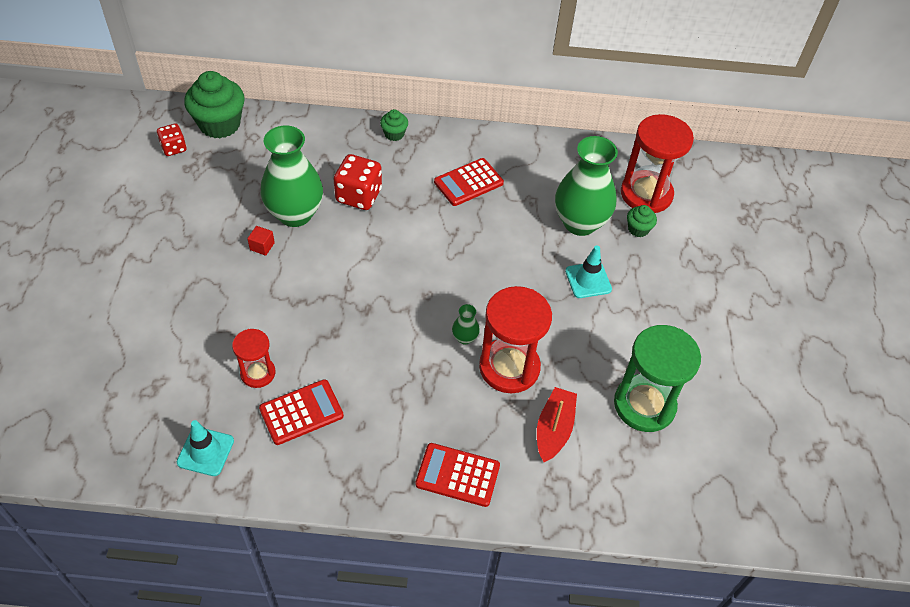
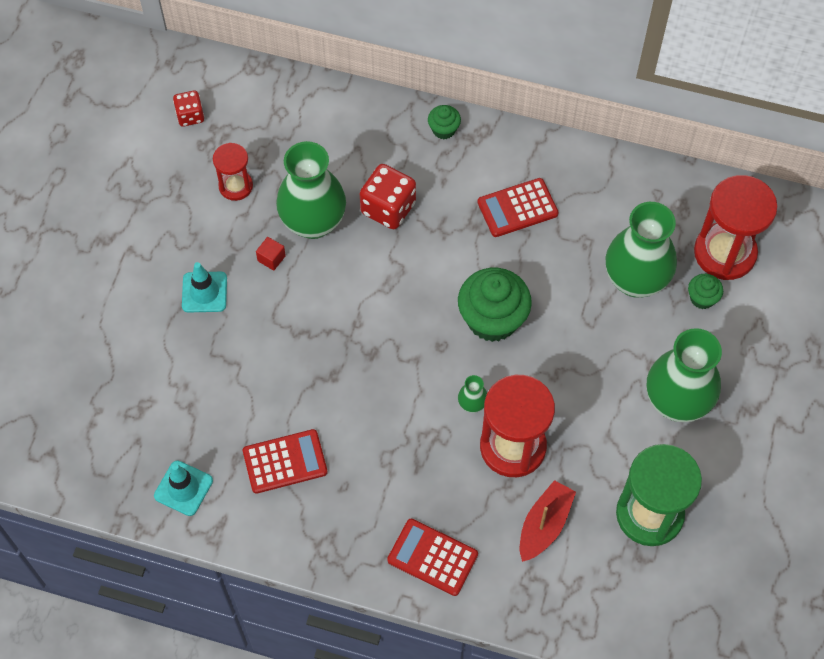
camera: 15 degrees right, 10 degrees up
green cupcake [184,71,245,138] -> green cupcake moved to [458,268,532,342]
red hourglass [232,329,275,388] -> red hourglass moved to [213,143,253,201]
turquoise traffic cone [565,245,612,298] -> turquoise traffic cone moved to [182,262,227,313]
none -> green vase [647,328,722,422]

